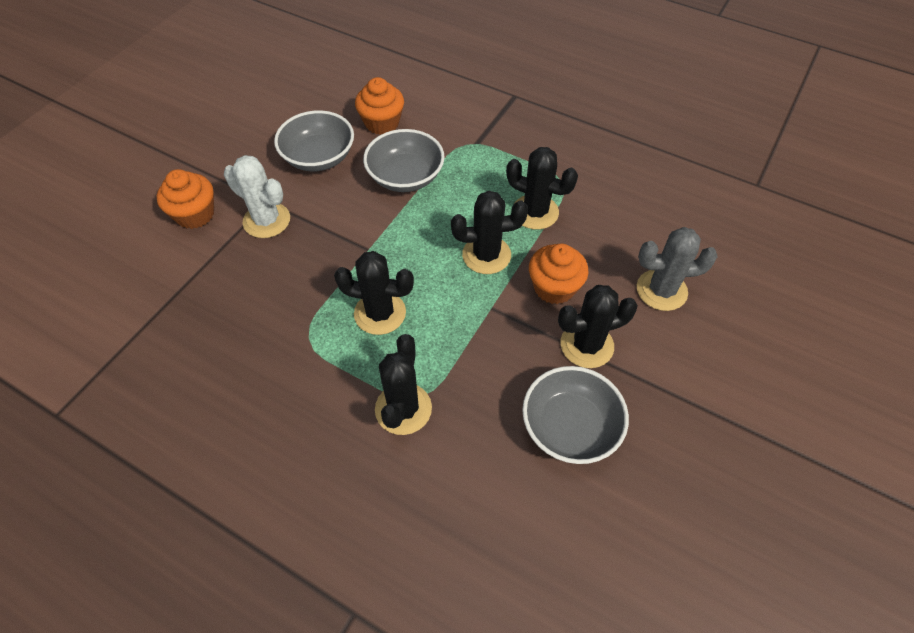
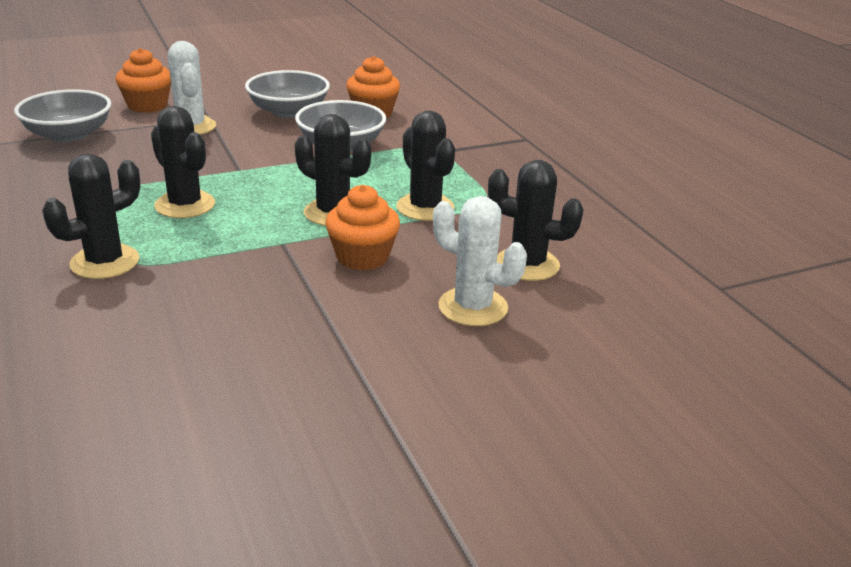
camera: 35 degrees right, 25 degrees down
grey bowl [522,366,629,464] -> grey bowl moved to [14,89,111,142]
black cactus [558,285,638,368] -> black cactus moved to [488,160,584,281]
grey cactus [637,227,718,311] -> white cactus [433,196,527,326]

